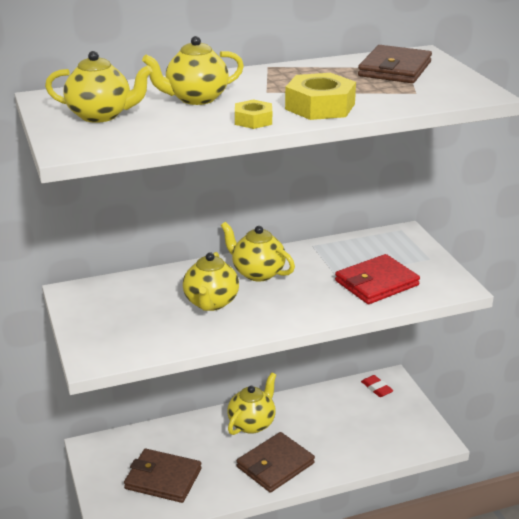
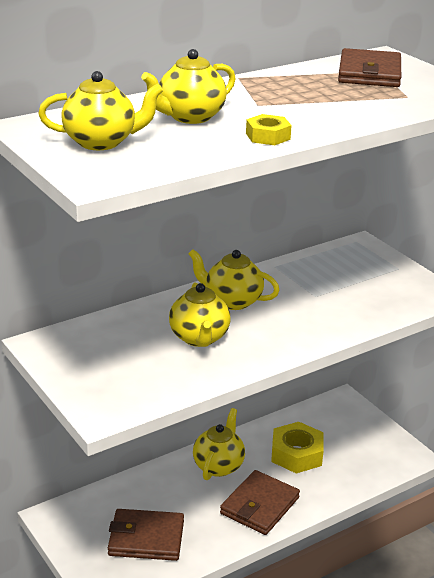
camera: 15 degrees left, 0 degrees up
yellow nut [285,73,356,120] -> yellow nut moved to [271,422,324,474]
red wallet [335,254,420,304] -> none
red eraser [361,375,394,397] -> none

